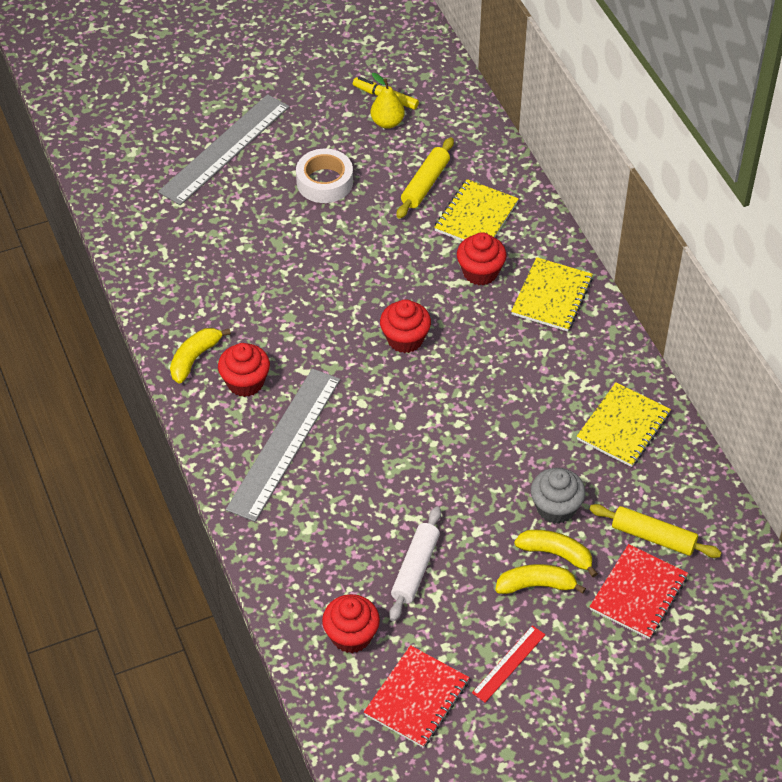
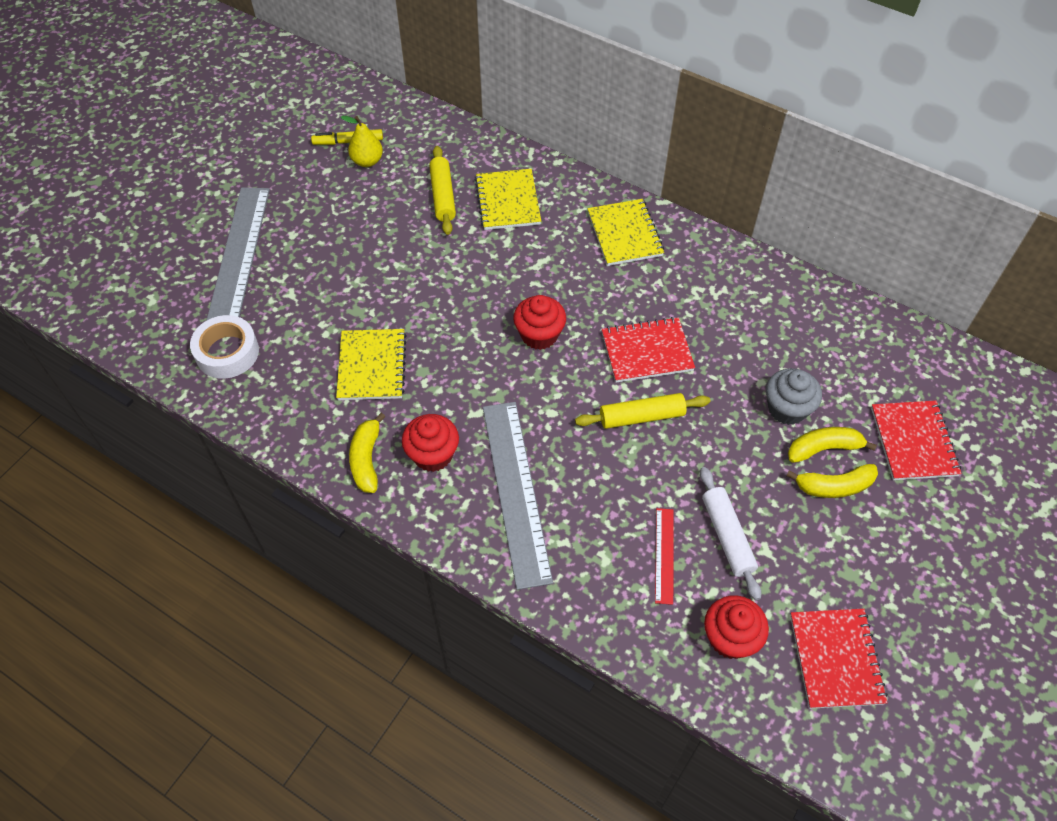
camera: 35 degrees left, 5 degrees up
white tape [296,149,353,203] -> white tape moved to [190,315,259,379]
red cupcake [457,232,506,285] -> none
red ruler [472,625,545,703] -> red ruler moved to [655,508,674,605]
yellow banana [495,564,586,594] -> yellow banana turned 150 degrees counterclockwise [787,464,878,498]
yellow notebook [577,382,671,467] -> yellow notebook moved to [336,329,407,400]
yellow rolling pin [589,504,722,558] -> yellow rolling pin moved to [575,393,710,429]
none -> red notebook [602,317,695,383]

